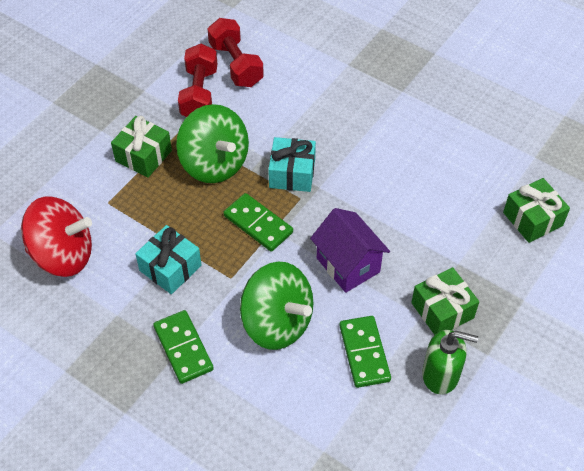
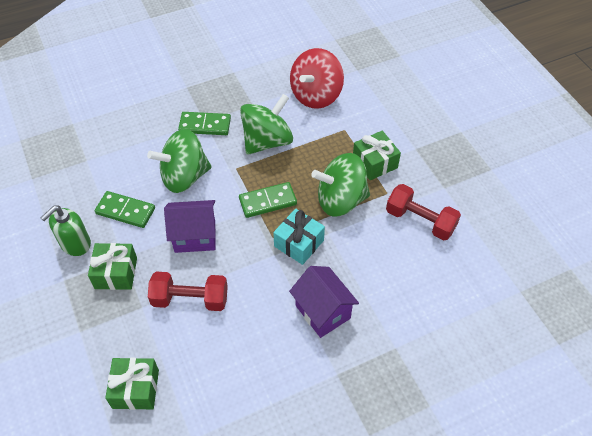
camera: 120 degrees right, 0 degrees up
turquoise gift [135,225,201,294] -> green spinning top [240,94,293,155]
red dumbbell [208,18,264,87] -> red dumbbell moved to [148,271,228,311]
none -> purple house [289,266,359,338]

